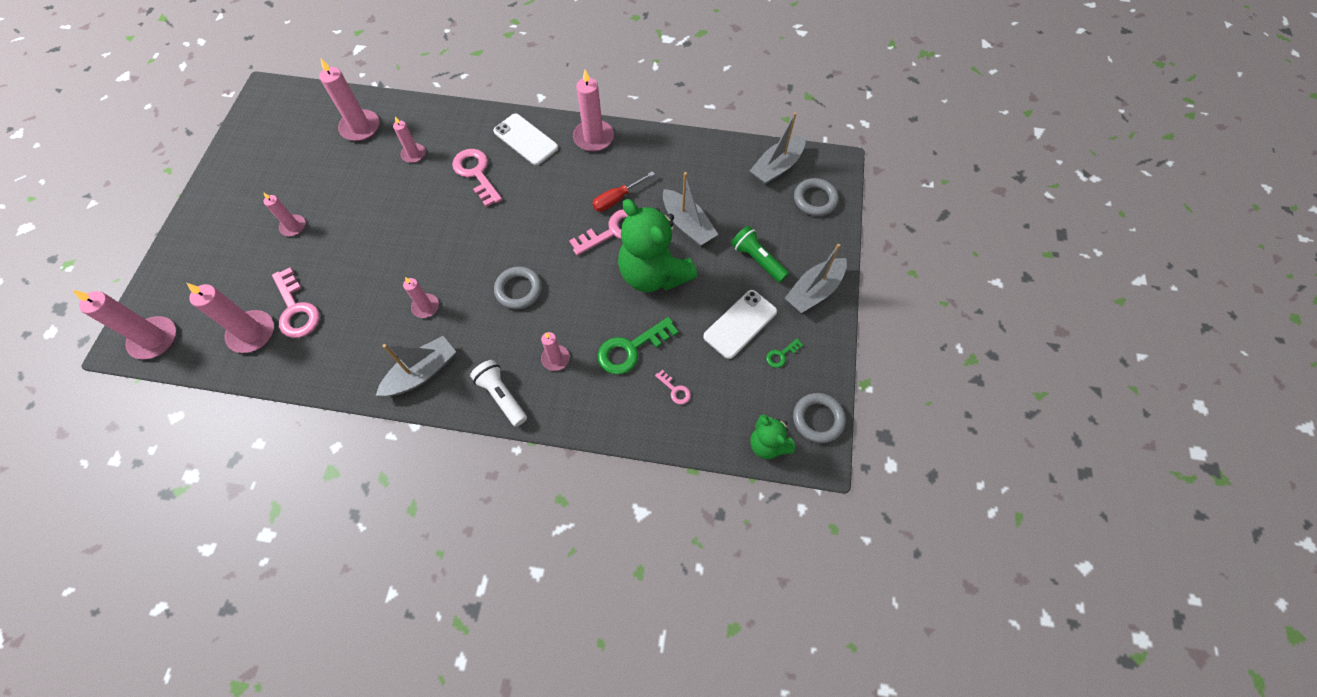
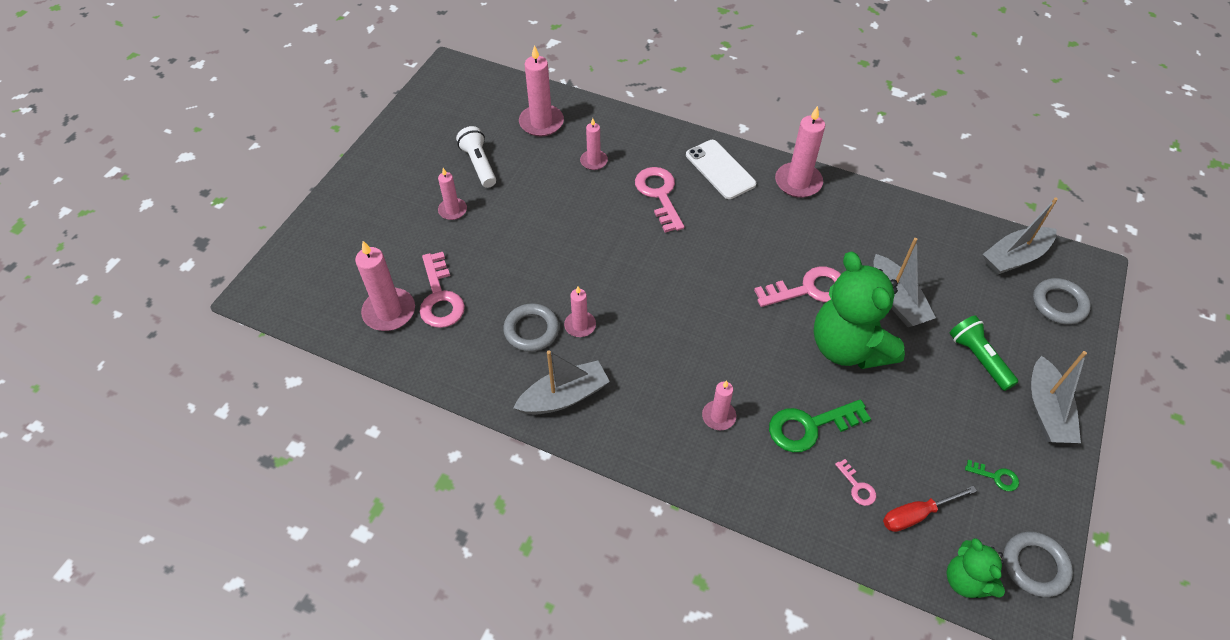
camera: 15 degrees right, 10 degrees down
pink candle [73,290,176,359] -> none
white flashlight [470,360,527,427] -> white flashlight moved to [456,126,496,188]
grey ring [494,266,542,309] -> grey ring moved to [503,303,559,352]
red screwdriver [592,171,655,212] -> red screwdriver moved to [883,486,977,532]
white phone [703,290,777,359] -> none
green key [766,338,803,368] -> green key turned 135 degrees counterclockwise [965,460,1019,491]
grey boat [785,244,847,313] -> grey boat turned 60 degrees counterclockwise [1031,351,1087,443]

